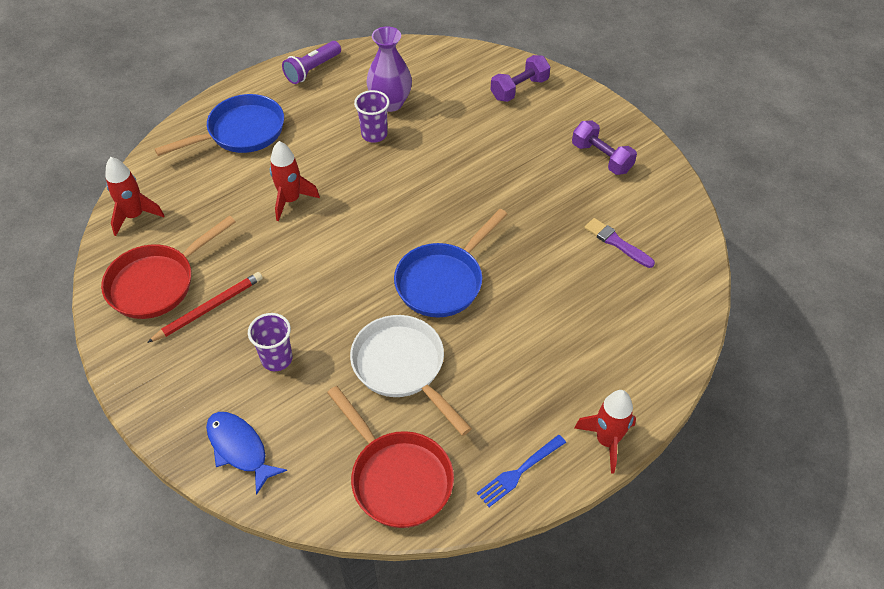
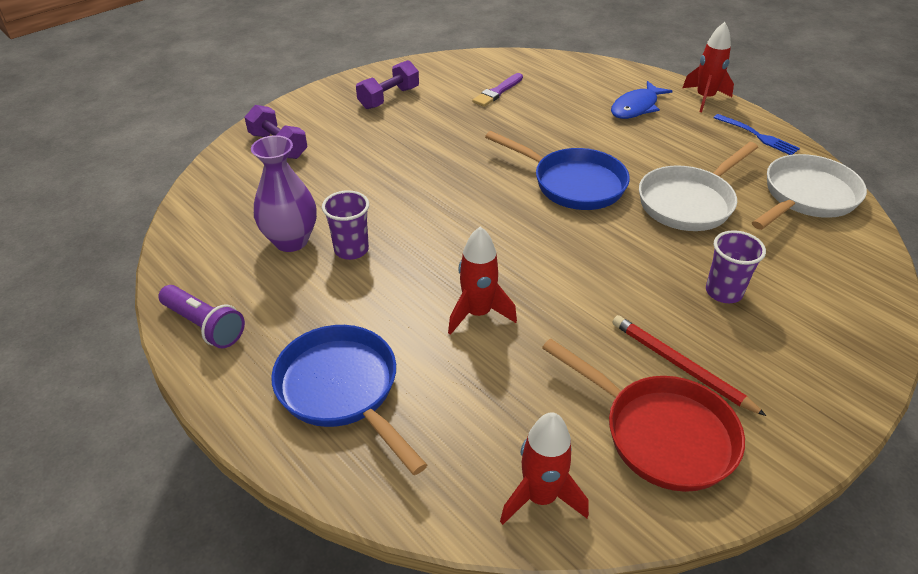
camera: 95 degrees left, 10 degrees down
blue fish [206,412,287,495] -> blue fish moved to [611,81,672,119]
red pan [327,386,454,528] -> white pan [752,154,867,230]

